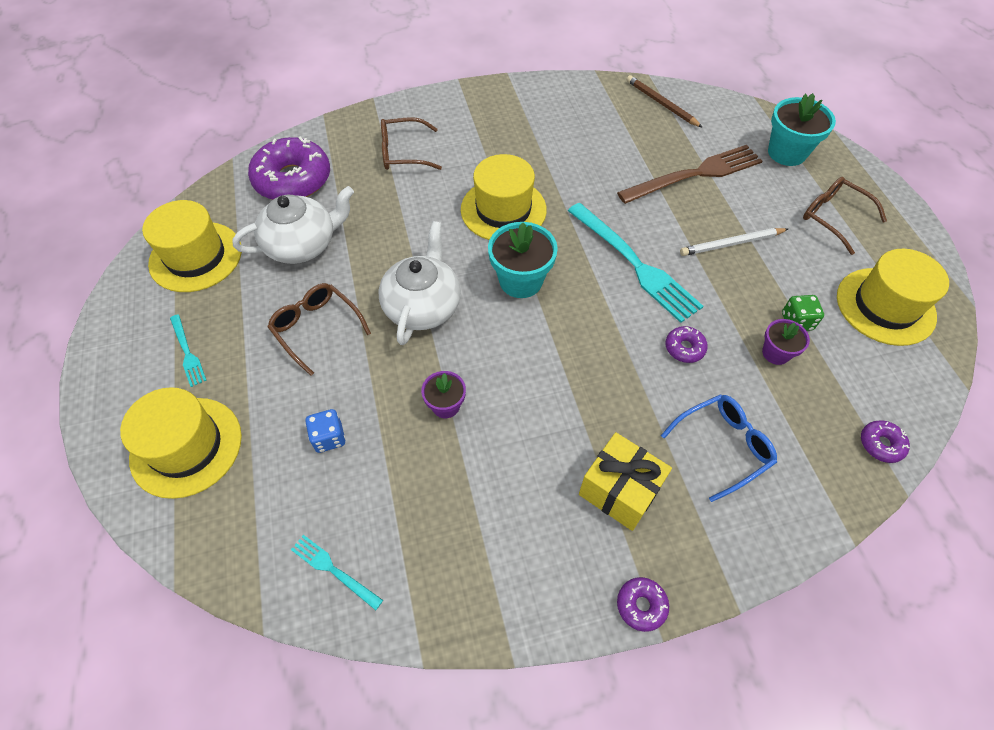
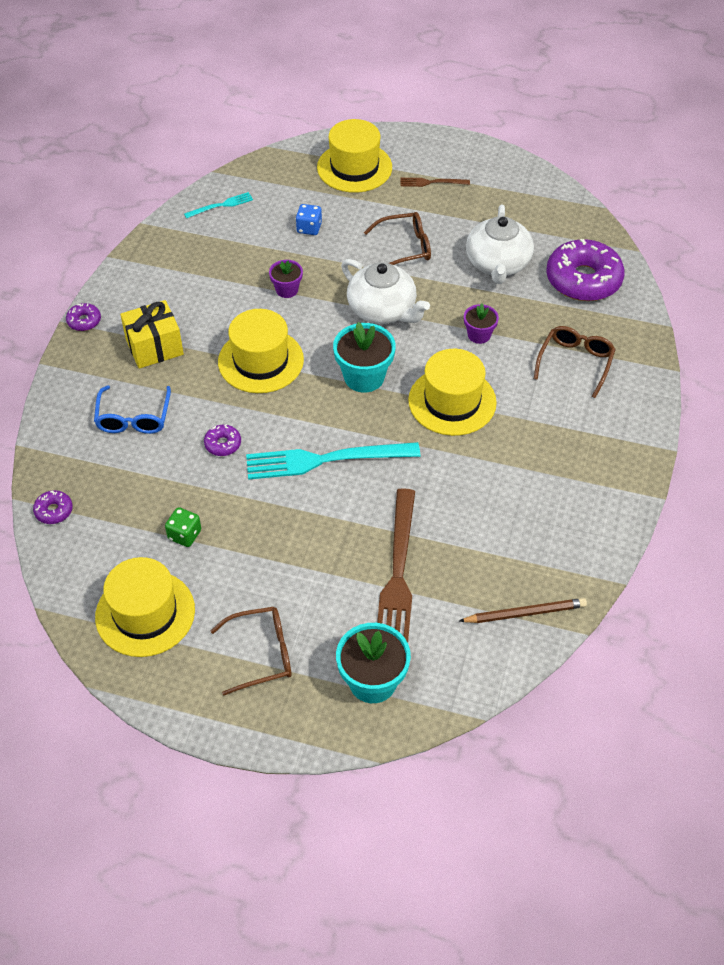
camera: 120 degrees right, 5 degrees down
yellow hat [142,200,242,292] -> yellow hat moved to [218,309,304,393]
turquoise fork [170,314,207,387] -> brown fork [401,178,470,187]
white pencil [680,228,788,256] -> none
purple flower pot [762,319,810,365] -> purple flower pot moved to [464,304,499,344]

